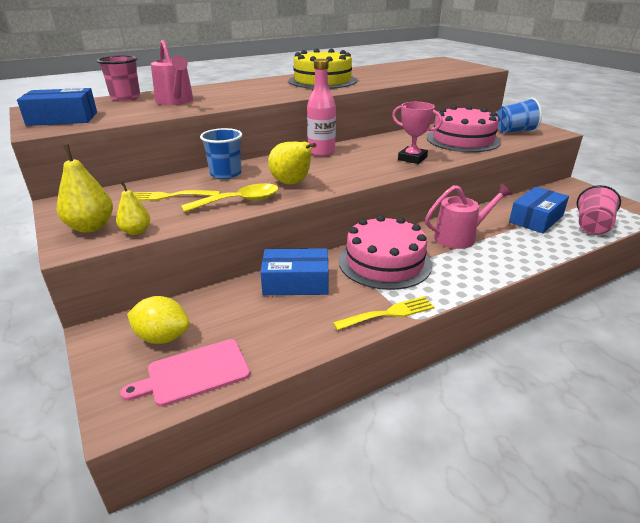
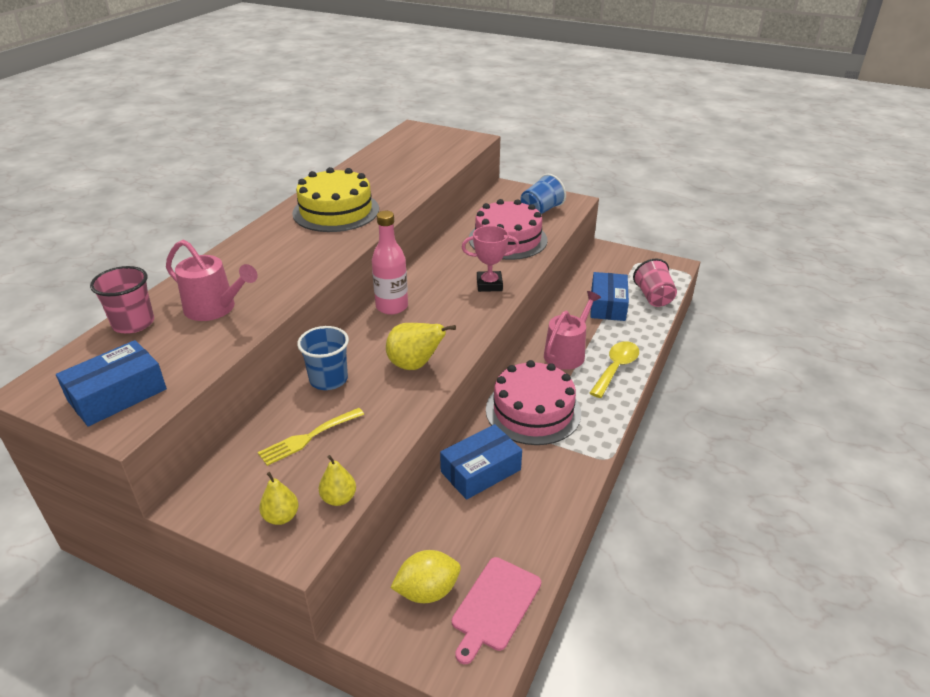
camera: 35 degrees left, 5 degrees up
yellow pear [57,144,113,233] -> yellow pear [259,472,298,525], size x0.62
yellow spoon [181,183,279,213] -> yellow spoon moved to [590,341,639,398]
yellow fork [333,296,435,330] -> none

